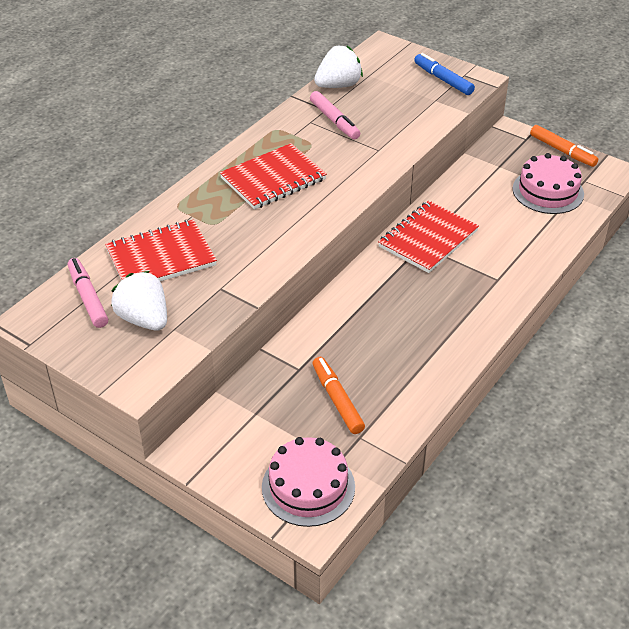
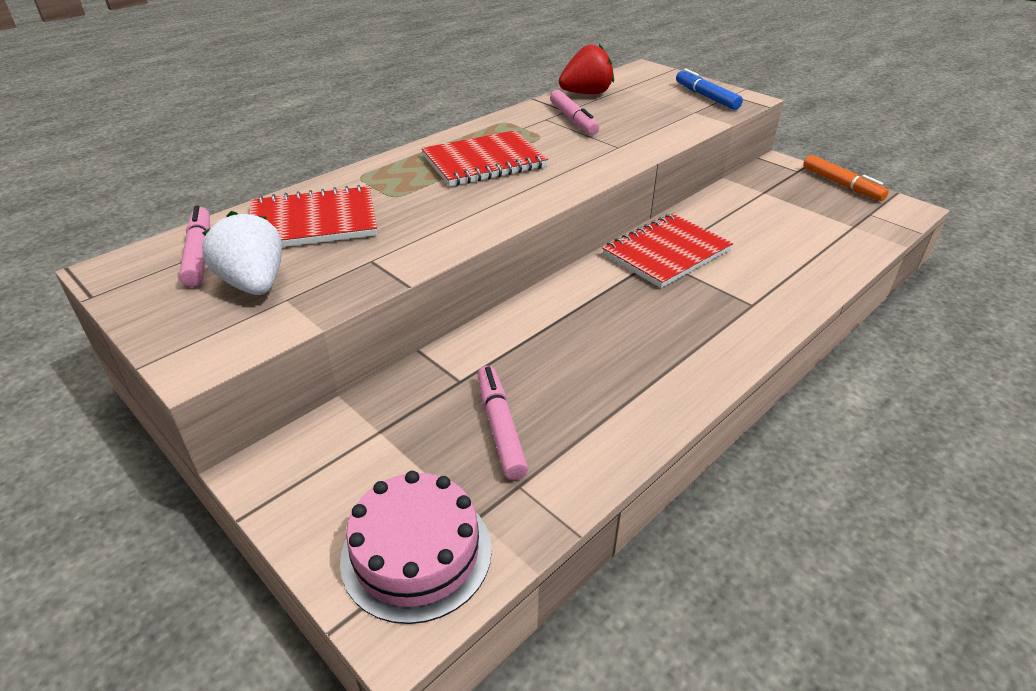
camera: 10 degrees right, 5 degrees down
orange marker [313,357,365,434] -> pink marker [478,366,528,480]
white strawberry [314,45,363,88] -> red strawberry [559,44,614,94]
pink cake [512,153,584,214] -> none

